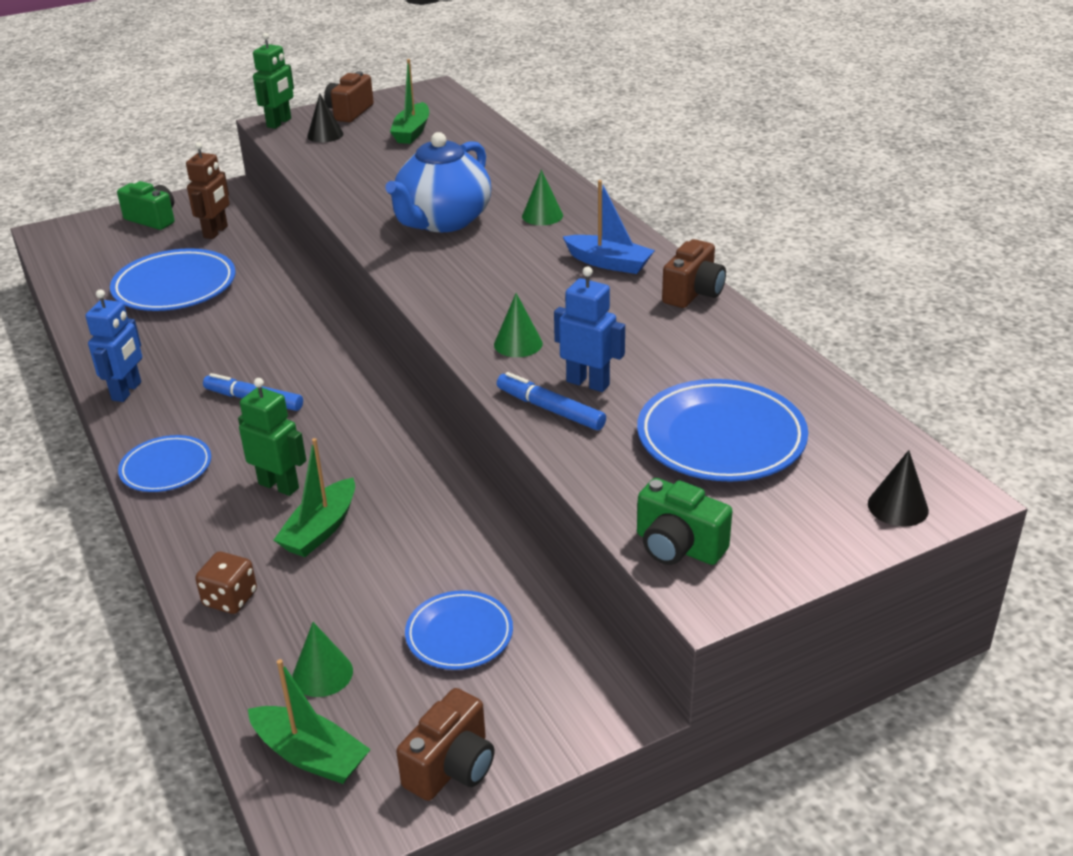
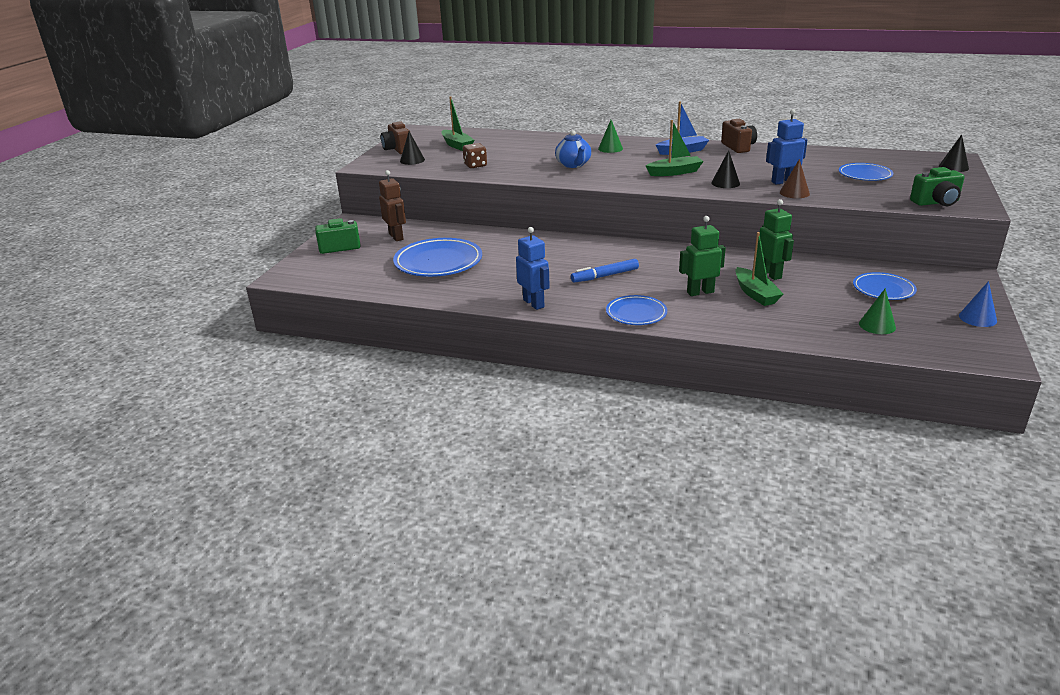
camera: 45 degrees left, 5 degrees down
brown dice [195,552,257,614] -> brown dice moved to [463,143,487,168]
green boat [248,659,371,784] -> green boat moved to [646,120,704,176]
green robot [253,33,294,129] -> green robot moved to [759,199,794,280]
blue teapot [385,132,491,232] -> blue teapot [555,130,591,168], size x0.60
brown camera [396,688,495,801] -> blue cone [959,281,997,327]
green cone [494,293,543,357] -> black cone [712,150,740,188]
blue marker [497,372,606,430] -> brown cone [780,159,810,198]
blue plate [637,379,808,482] -> blue plate [839,163,893,181], size x0.60

